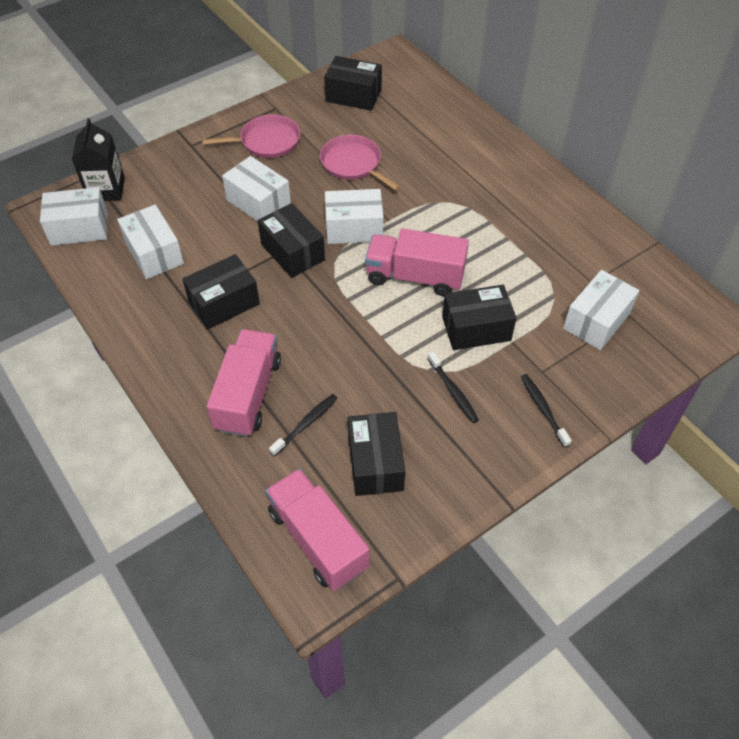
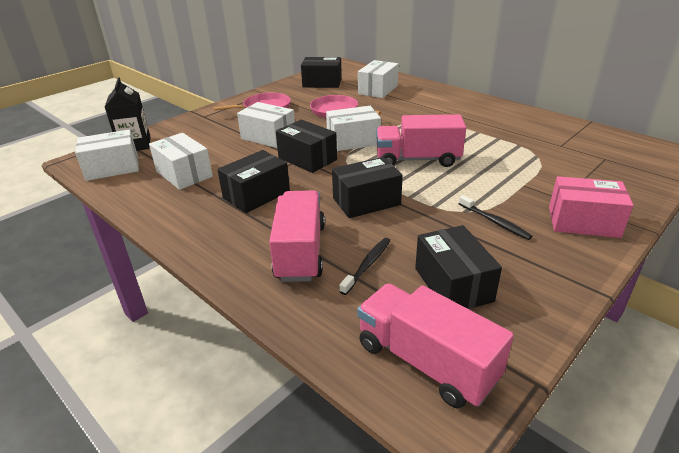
camera: 10 degrees left, 20 degrees down
black box [442,285,516,350] -> black box moved to [332,157,403,218]
black toothbrush [521,374,572,447] -> pink box [549,176,634,238]
white box [563,270,639,350] -> white box moved to [358,60,399,98]

